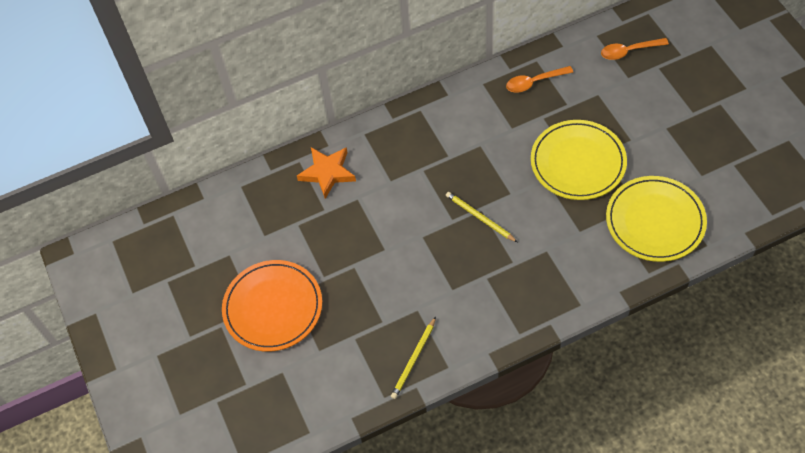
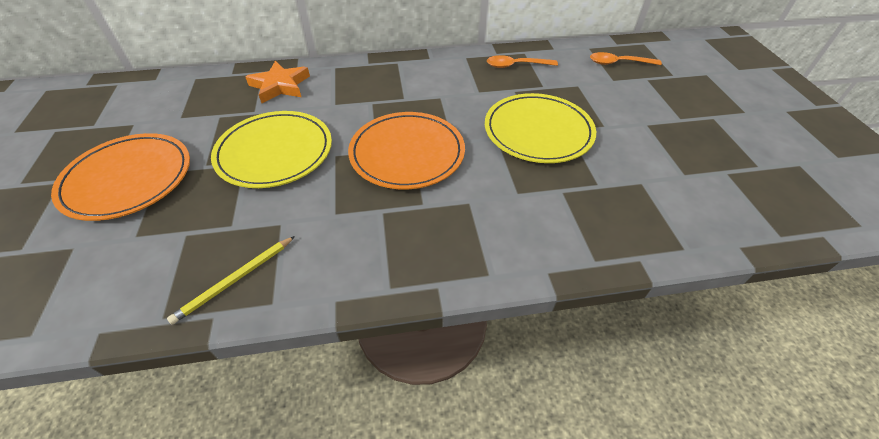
camera: 10 degrees right, 10 degrees down
yellow pencil [446,192,517,242] -> orange plate [348,112,465,189]
yellow plate [606,176,707,262] -> yellow plate moved to [211,111,332,188]

